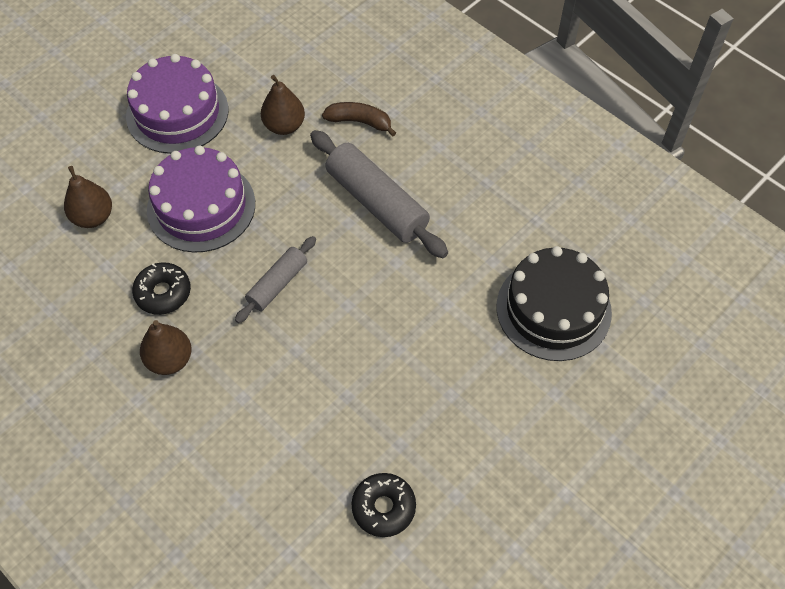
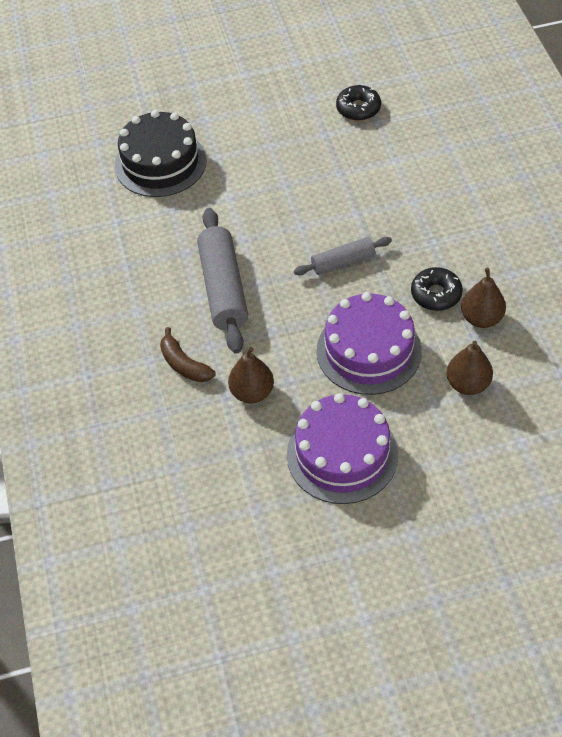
camera: 145 degrees left, 5 degrees down
brown pear [140,320,192,375] -> brown pear moved to [461,268,506,328]

